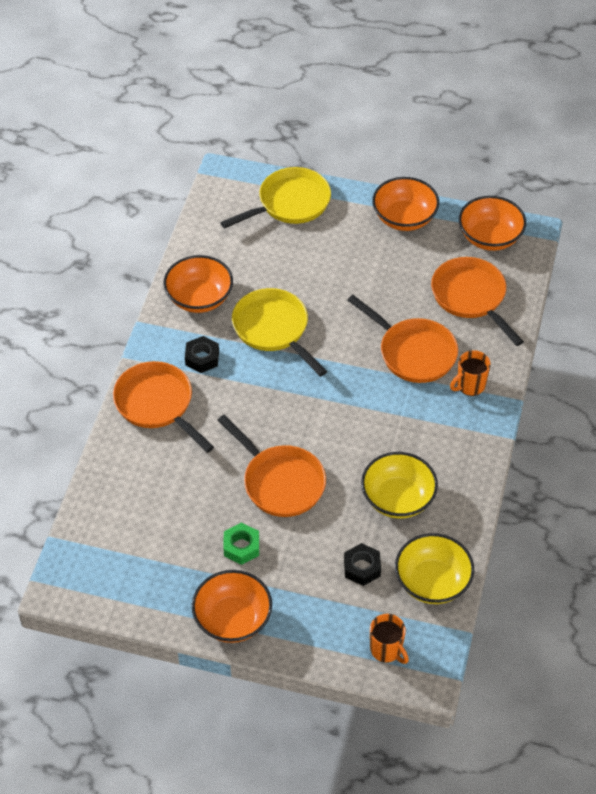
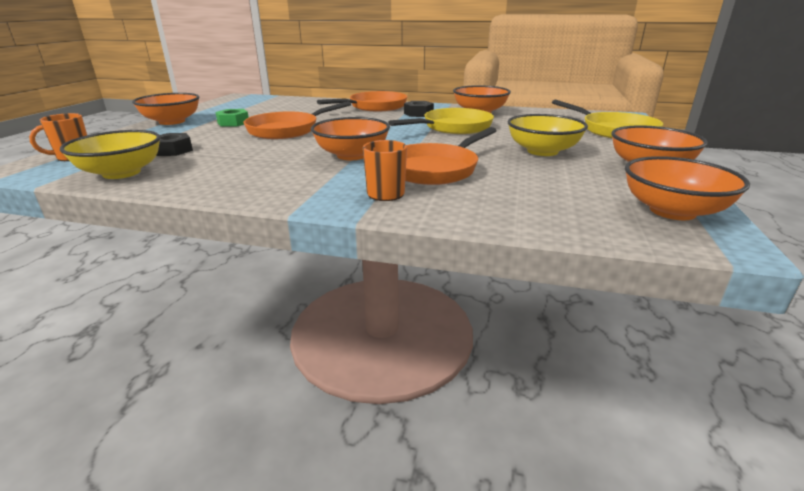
camera: 90 degrees right, 25 degrees down
yellow bowl [361,452,438,518] -> yellow bowl moved to [508,114,588,156]
orange pan [431,257,524,346] -> none
none -> orange bowl [311,117,390,160]

